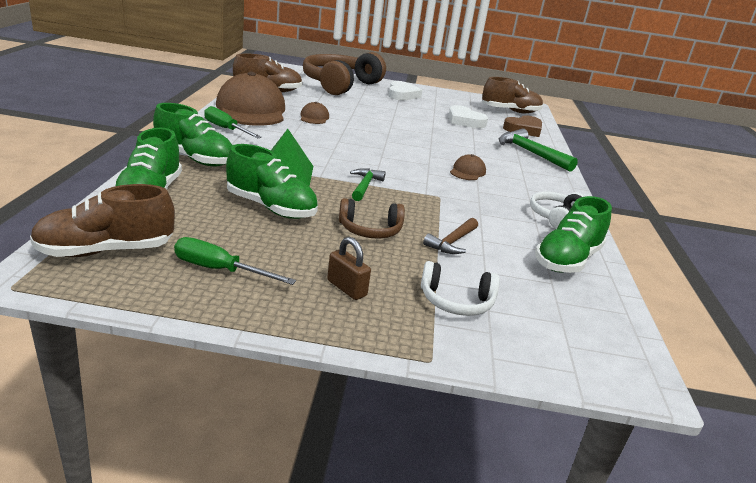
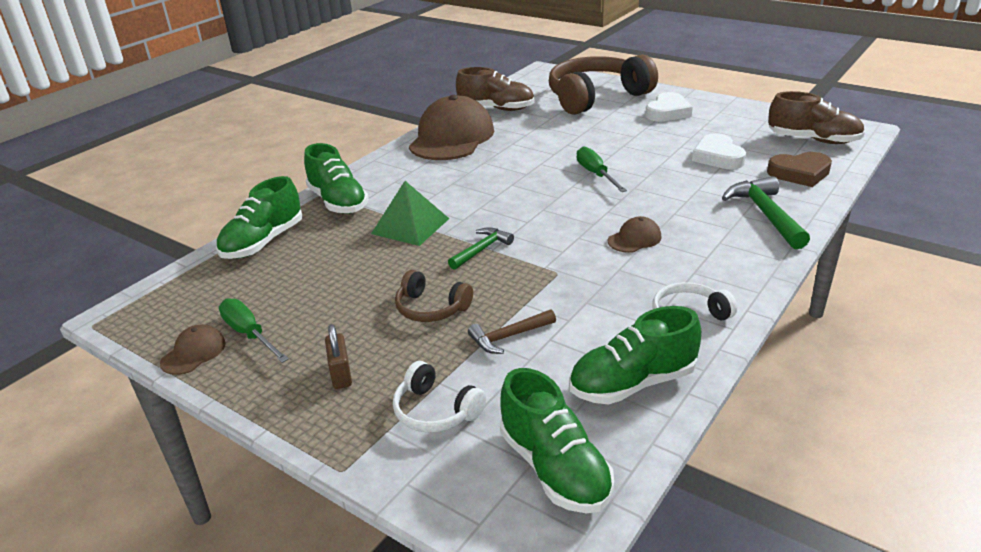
camera: 35 degrees right, 5 degrees up
brown shoe [30,184,175,257] -> none
green screwdriver [204,106,262,138] -> green screwdriver moved to [576,146,627,192]
green shoe [226,144,318,219] -> green shoe moved to [500,368,614,513]
brown cap [300,102,329,124] -> brown cap moved to [160,325,226,375]

